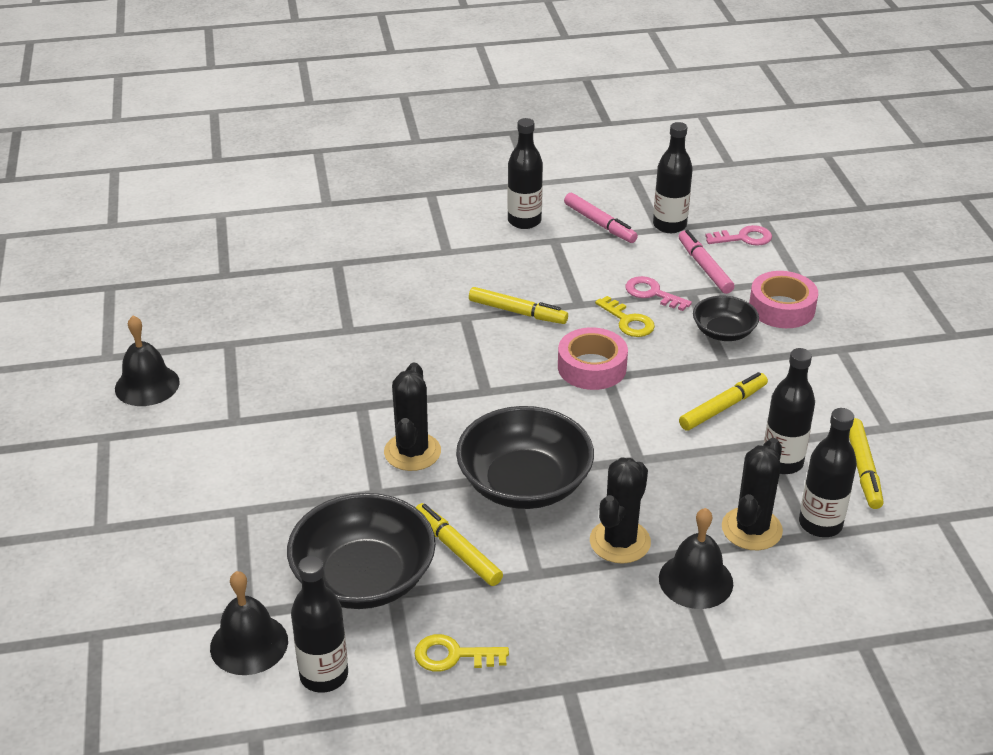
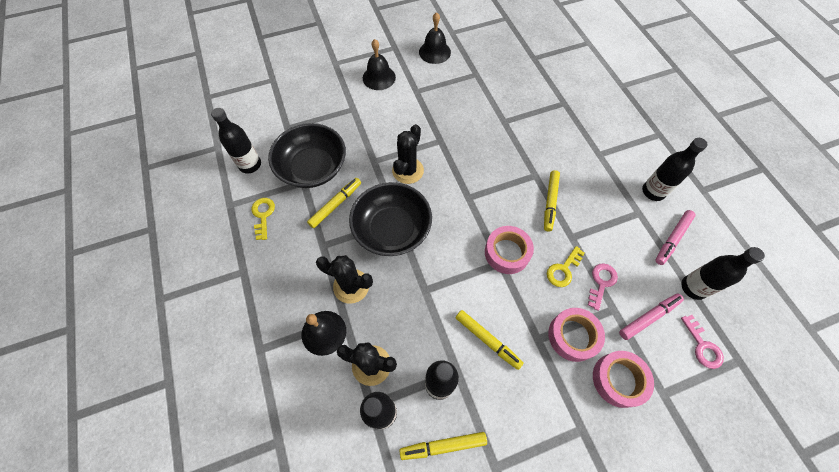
camera: 80 degrees right, 25 degrees up
black bell [210,571,288,675] -> black bell moved to [363,39,396,90]
black cactus [384,363,441,471] -> black cactus turned 60 degrees counterclockwise [392,124,424,184]
black bowl [693,296,759,341] -> pink tape [548,308,605,362]

